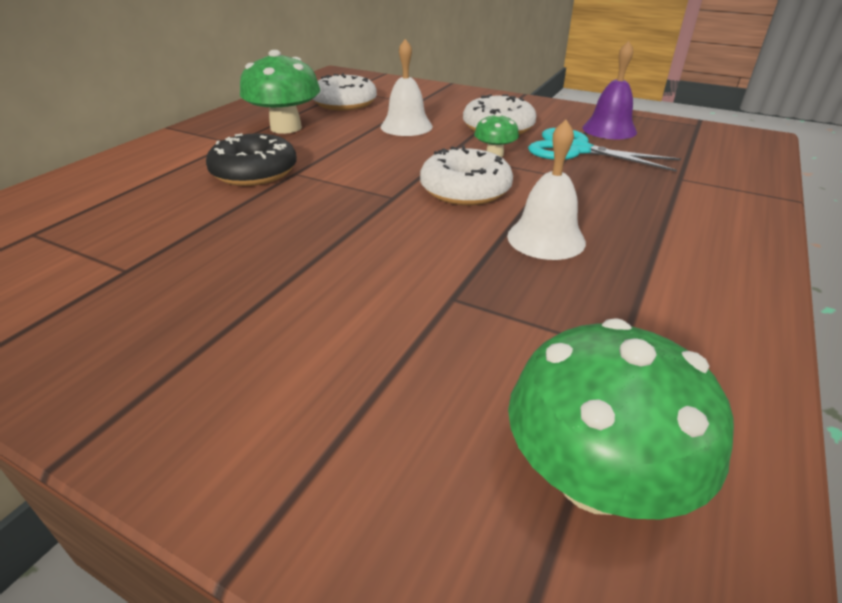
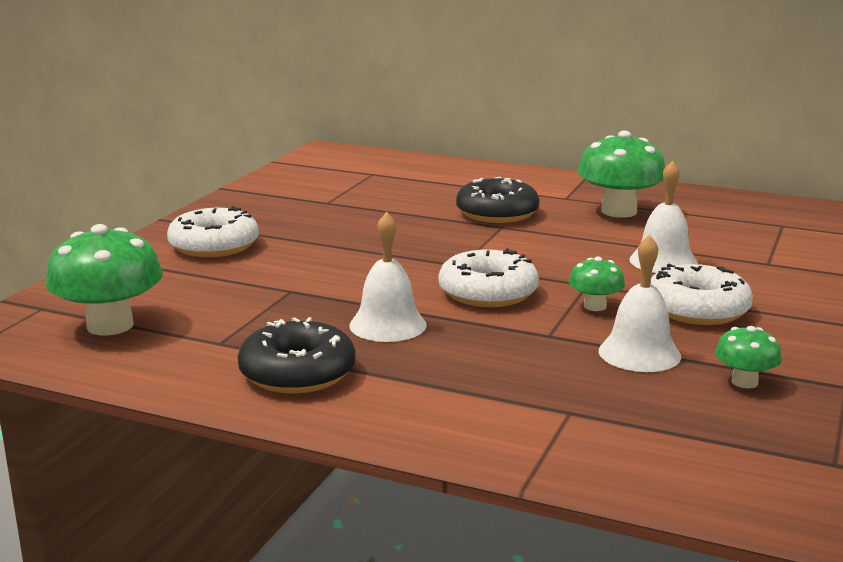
camera: 85 degrees right, 15 degrees down
white donut [313,73,377,110] -> white donut moved to [167,206,259,257]
turquoise scissors [528,128,681,172] -> white bell [599,235,681,372]
purple bell [582,41,637,139] -> green mushroom [715,326,782,388]
none -> black donut [238,317,356,393]

